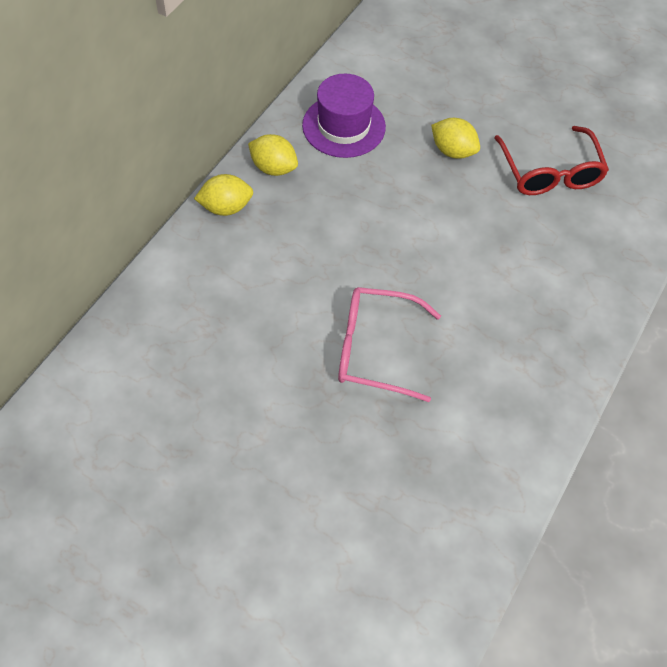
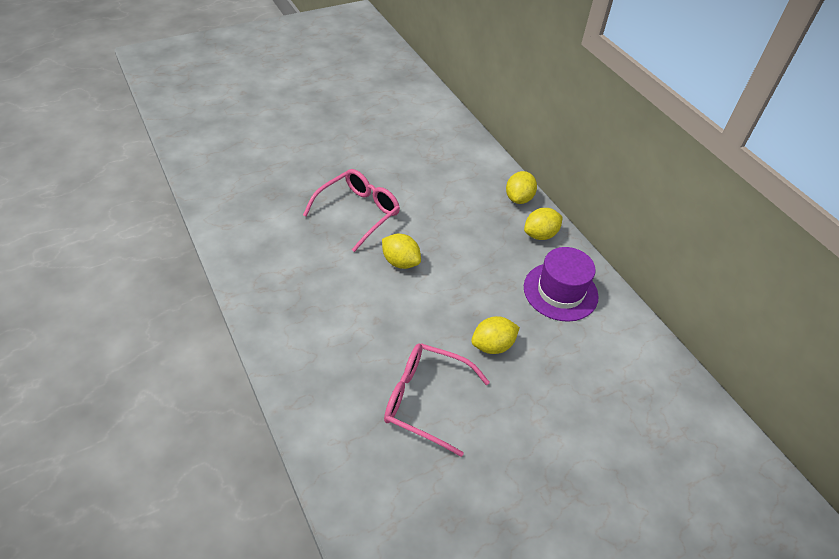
camera: 120 degrees right, 10 degrees down
red glasses [494,126,609,195] -> pink glasses [384,343,490,457]
none -> yellow lemon [382,234,421,269]

